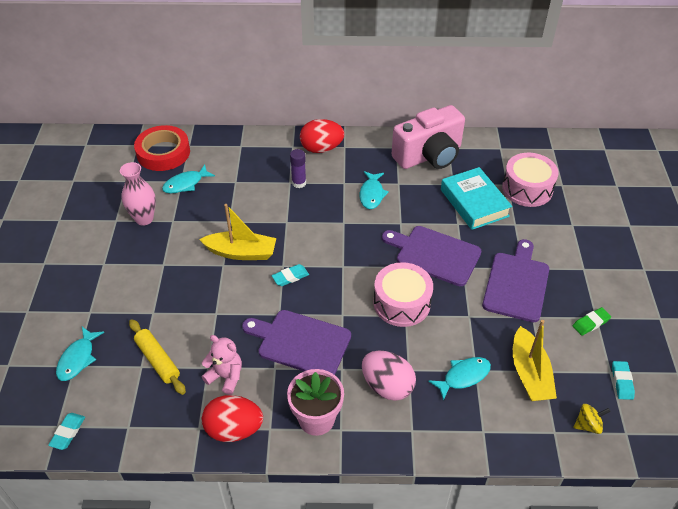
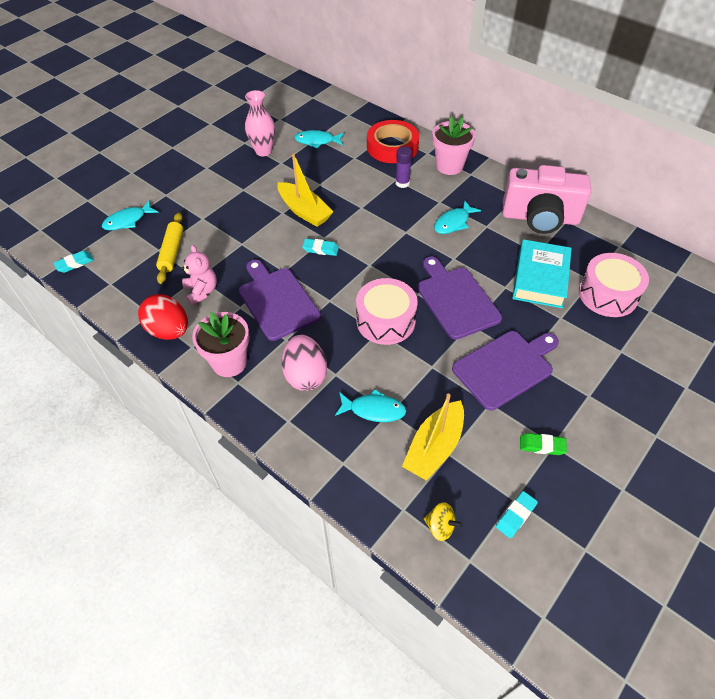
camera: 40 degrees right, 5 degrees up
red tape [134,125,190,171] -> red tape moved to [367,120,419,163]
red egg [300,119,344,153] -> pink flower pot [432,116,476,175]

